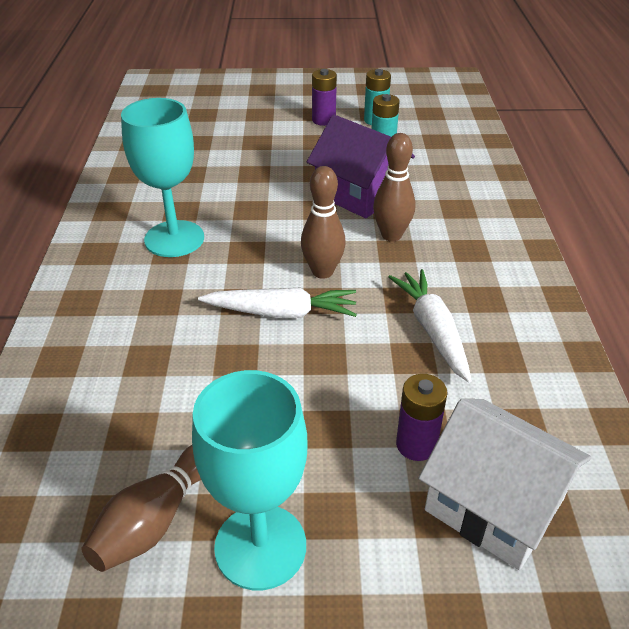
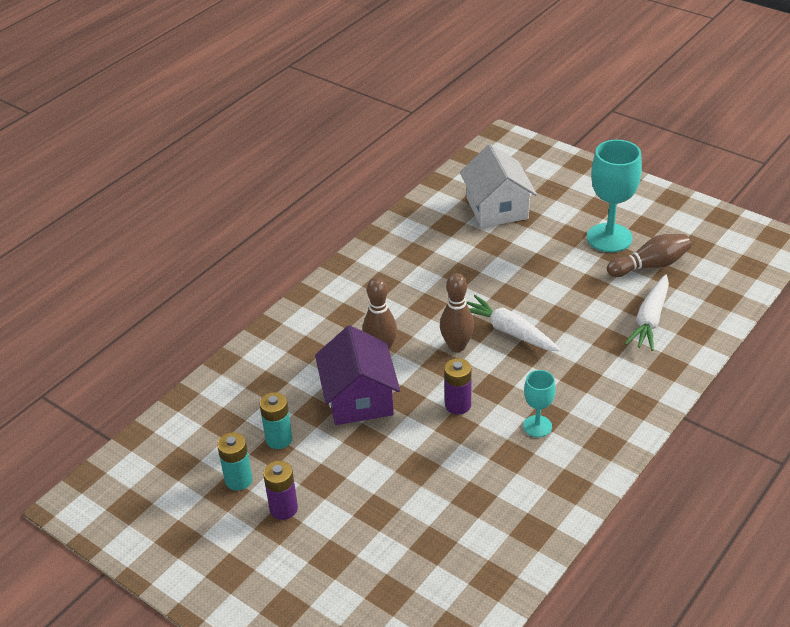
camera: 140 degrees left, 0 degrees up
turquoise goblet [121,98,204,257] -> turquoise goblet [523,370,555,437], size x0.54
white carrot [389,269,472,383] -> white carrot moved to [625,274,669,351]
purple battery [396,374,448,461] -> purple battery moved to [444,358,472,414]

